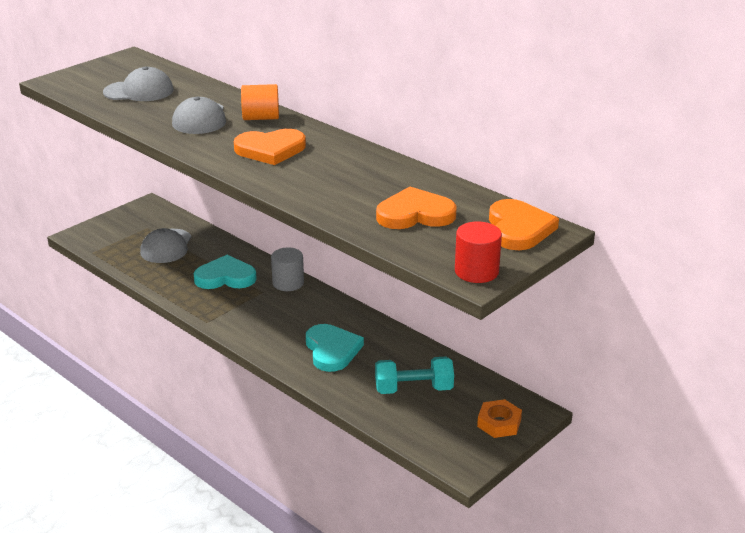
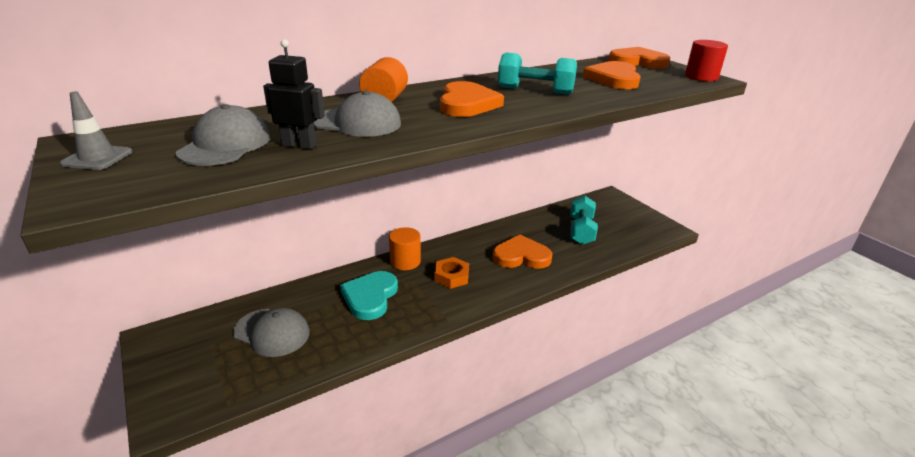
camera: 75 degrees left, 0 degrees up
grey cylinder [271,247,304,291] -> orange cylinder [389,227,421,270]
turquoise heart [306,324,364,372] -> orange heart [492,235,552,269]
orange nut [477,399,522,438] -> orange nut moved to [434,257,469,289]
none -> grey traffic cone [60,92,132,170]
none -> black robot [263,39,325,149]
none -> turquoise dumbbell [498,52,577,95]

